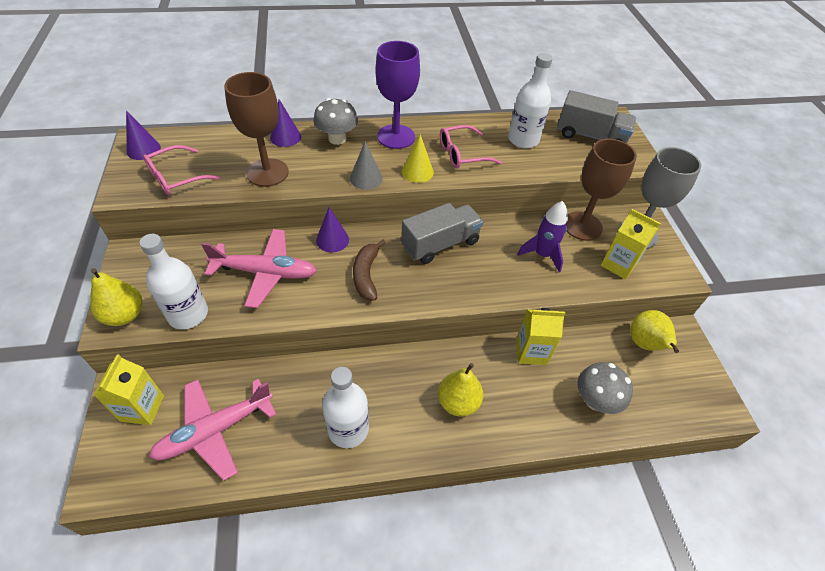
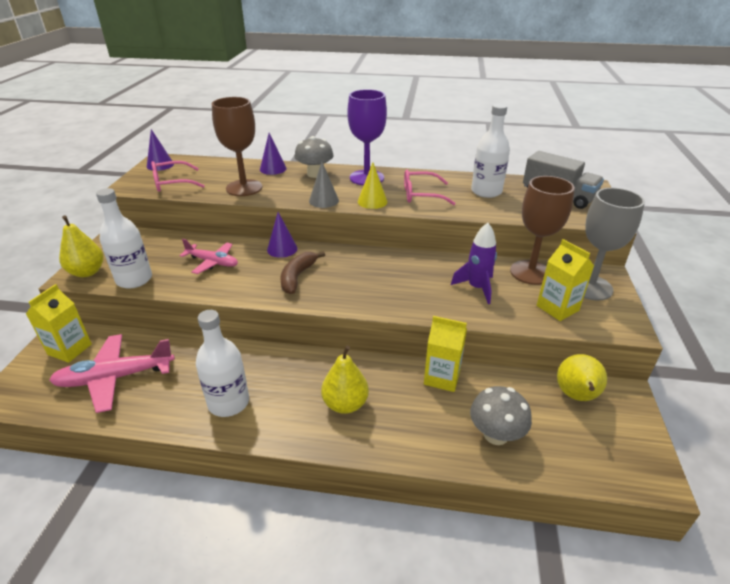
camera: 20 degrees right, 15 degrees down
pink plane [201,229,317,308] -> pink plane [179,239,238,274], size x0.64
grey truck [401,203,483,264] -> none

